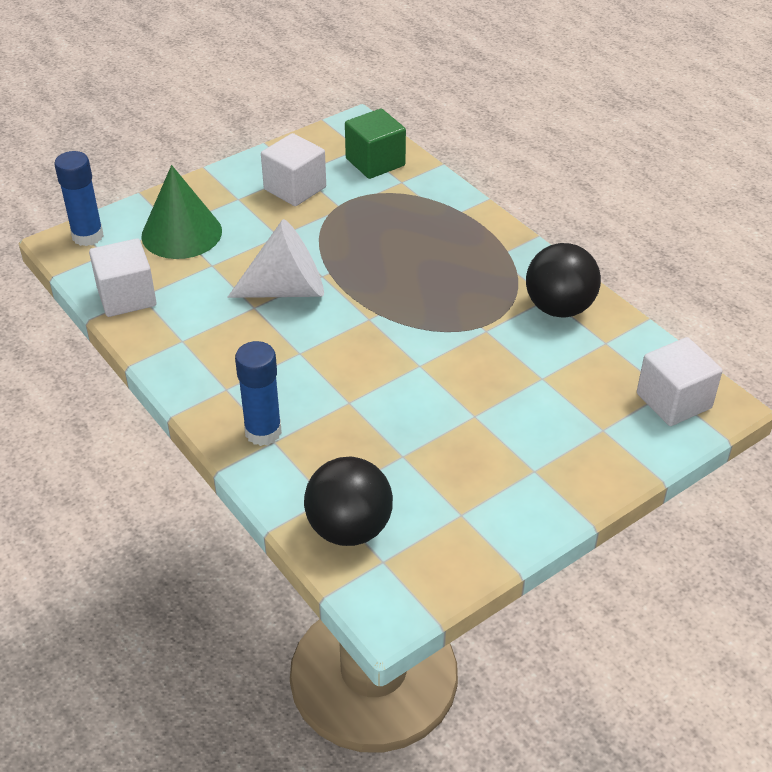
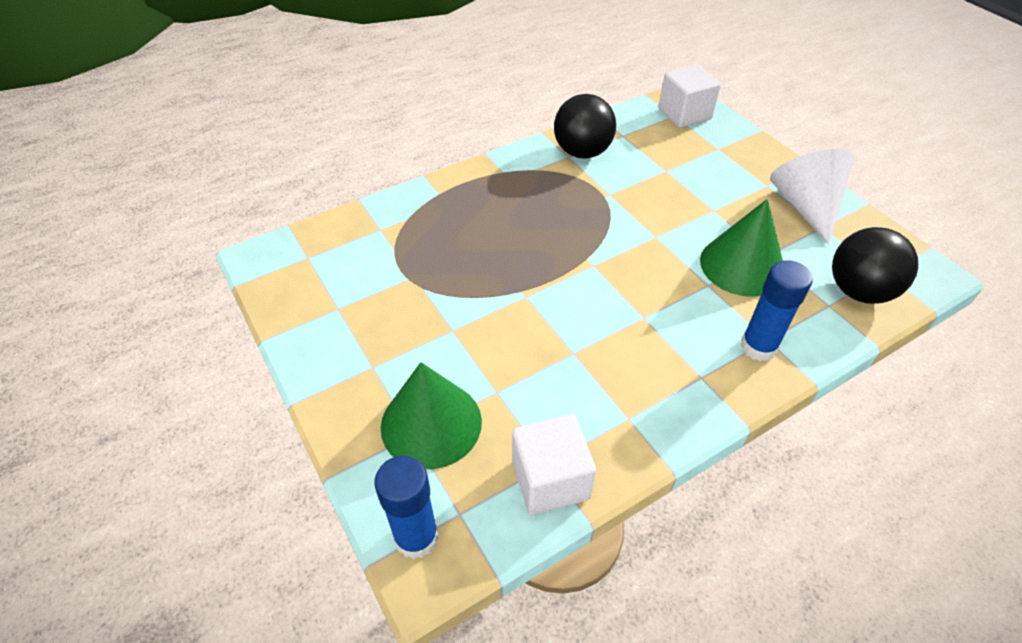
camera: 85 degrees left, 5 degrees up
white cone [227,219,324,298] -> white cone moved to [770,149,855,244]
white cube [261,133,326,206] -> none
green cube [345,109,406,179] -> none
none -> green cone [700,199,783,297]

